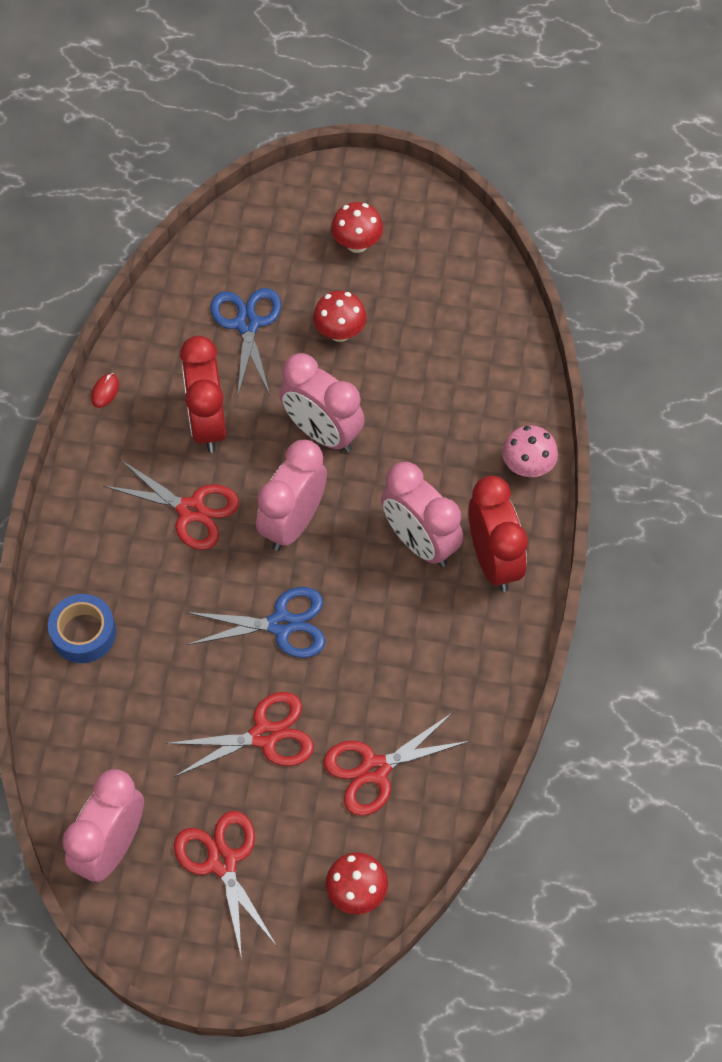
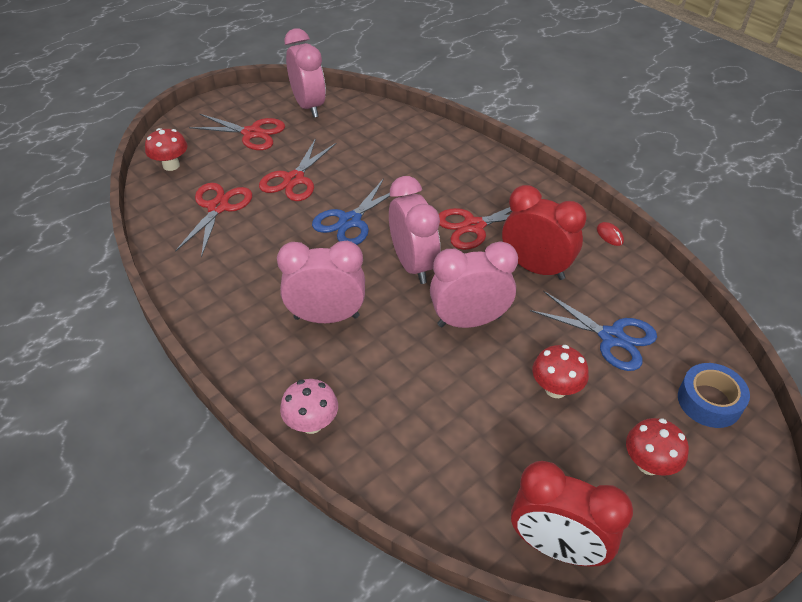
camera: 130 degrees right, 15 degrees down
blue tape [48,594,116,663] -> blue tape moved to [678,363,750,428]
red clock [468,476,528,592] -> red clock moved to [511,461,633,567]

